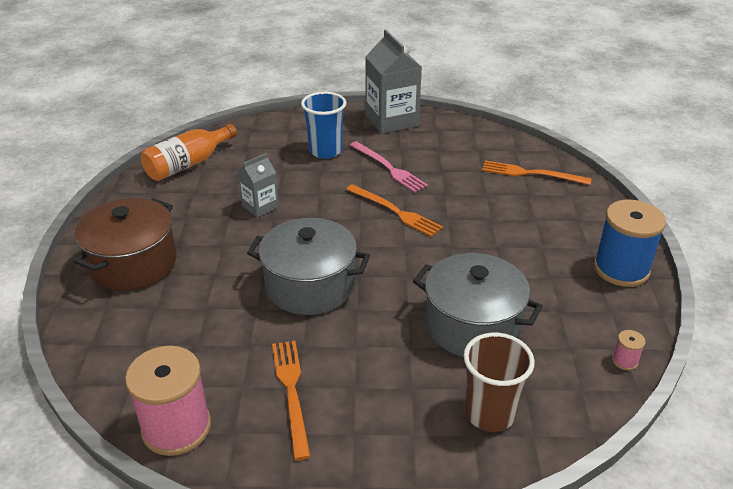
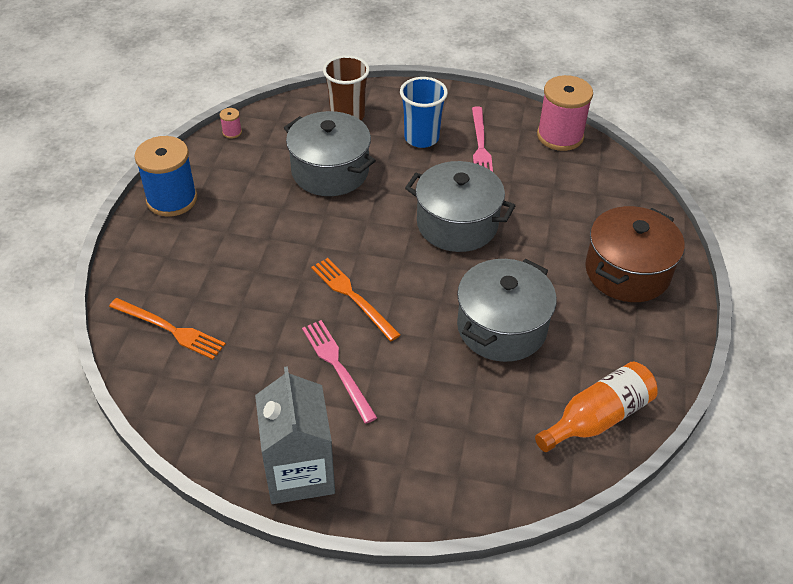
camera: 170 degrees left, 10 degrees up
grey carton [238,153,279,217] -> grey pot [457,259,557,362]
orange fork [272,341,311,460] -> pink fork [472,107,493,172]
blue cup [301,92,346,159] -> blue cup moved to [400,77,448,148]

